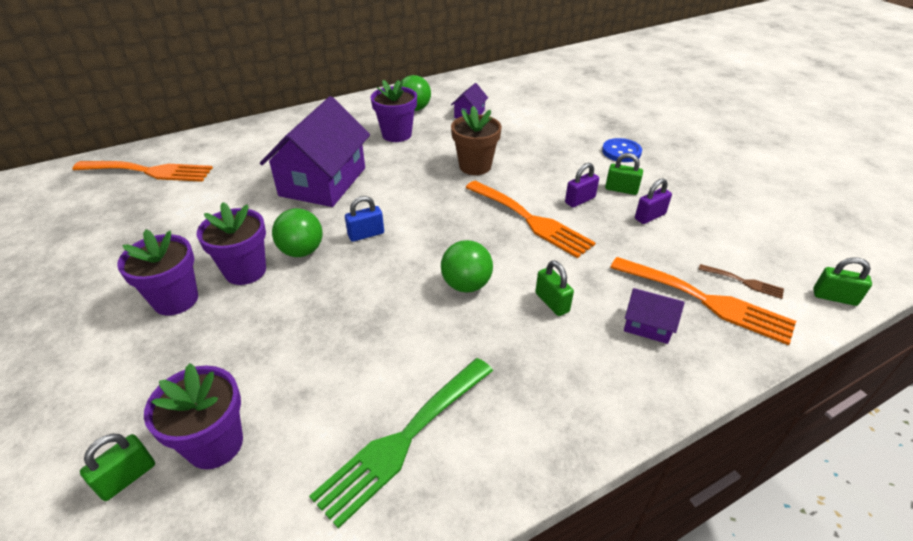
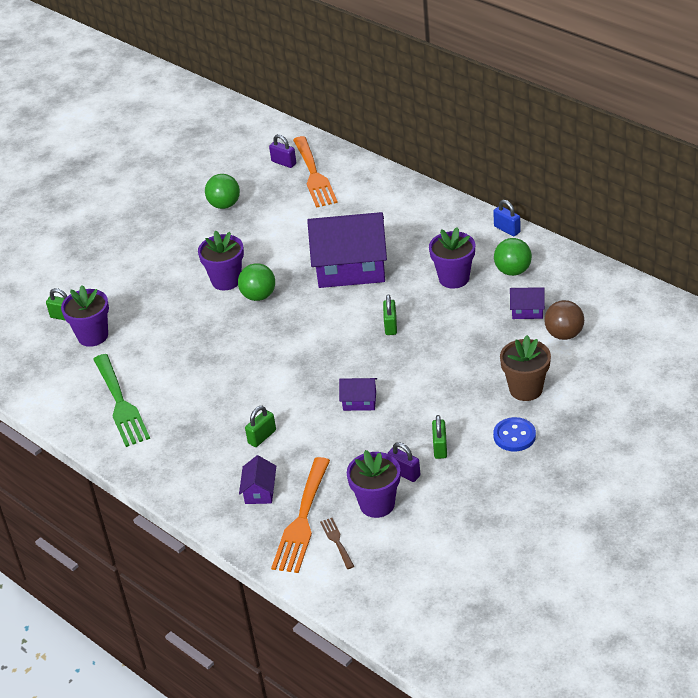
camera: 75 degrees right, 0 degrees up
purple flower pot [117,229,198,315] -> purple flower pot moved to [347,450,400,518]
green fork [309,358,493,528] -> green fork turned 135 degrees counterclockwise [93,354,150,447]
blue padlock [345,196,384,242] -> blue padlock moved to [493,200,521,236]
green ball [441,240,493,292] -> green ball moved to [205,174,240,209]
brown flower pot [451,106,502,175] -> brown flower pot moved to [500,335,551,401]
orange fork [465,180,596,258] -> purple house [339,378,377,411]
purple padlock [565,163,599,207] -> purple padlock moved to [269,134,296,168]
brown fork [698,264,784,299] -> brown fork turned 150 degrees clockwise [320,518,354,569]
green padlock [813,257,872,306] -> green padlock moved to [383,294,397,335]
none -> brown ball [544,300,584,340]

